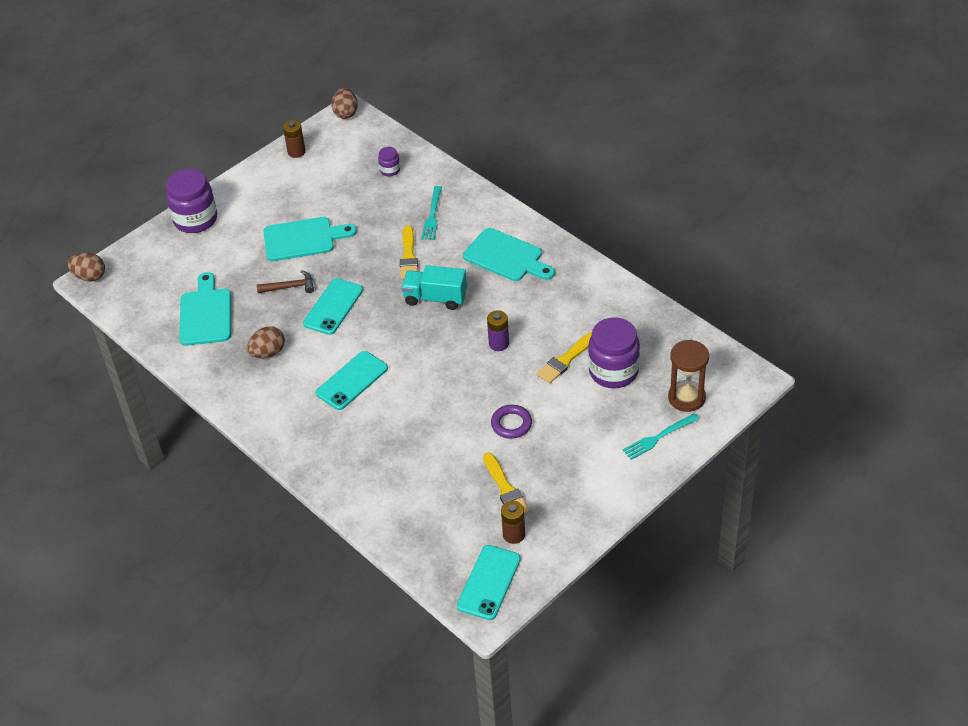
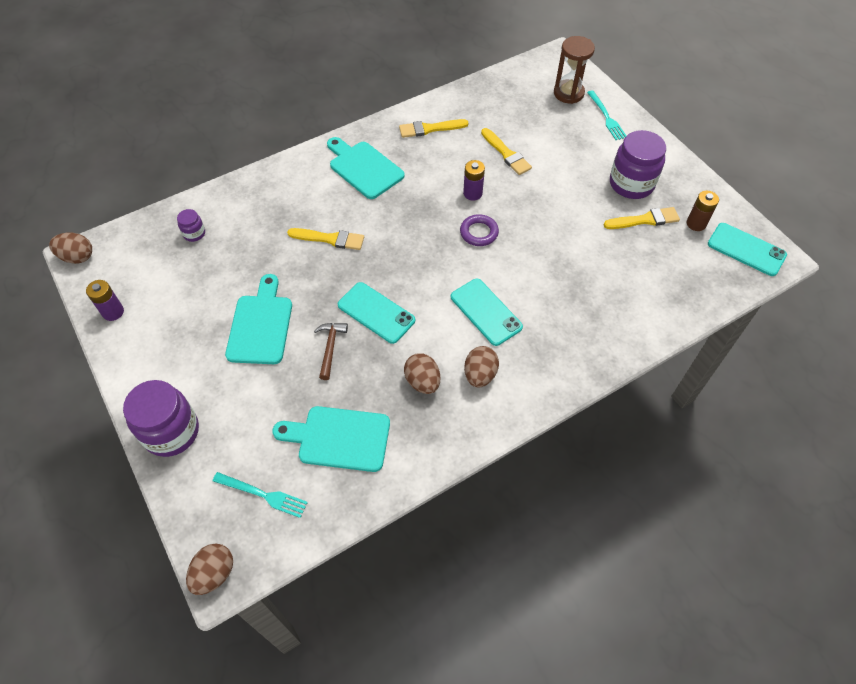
camera: 80 degrees left, 10 degrees up
brown battery [283,120,306,158] -> purple battery [86,280,124,321]
turquoise truck [401,265,467,310] -> none
turquoise fork [421,186,442,240] -> turquoise fork moved to [213,472,308,518]
turquoise cutting board [463,228,555,281] -> turquoise cutting board turned 90 degrees counterclockwise [327,137,405,199]
purple ring [491,405,532,439] -> purple ring moved to [460,214,499,246]
purple jar [588,317,640,388] -> purple jar moved to [610,130,666,199]
none -> yellow brush [399,119,468,138]
none -> brown egg [464,346,499,388]

